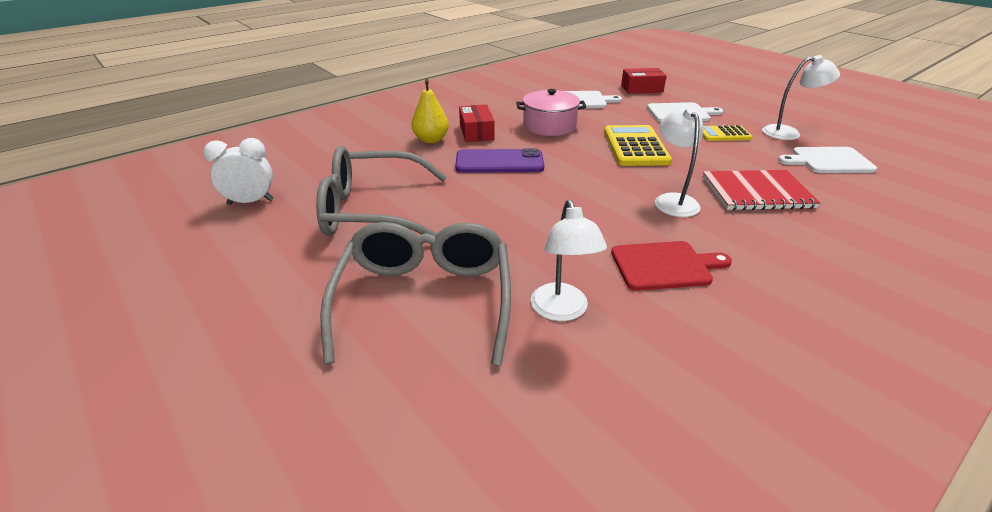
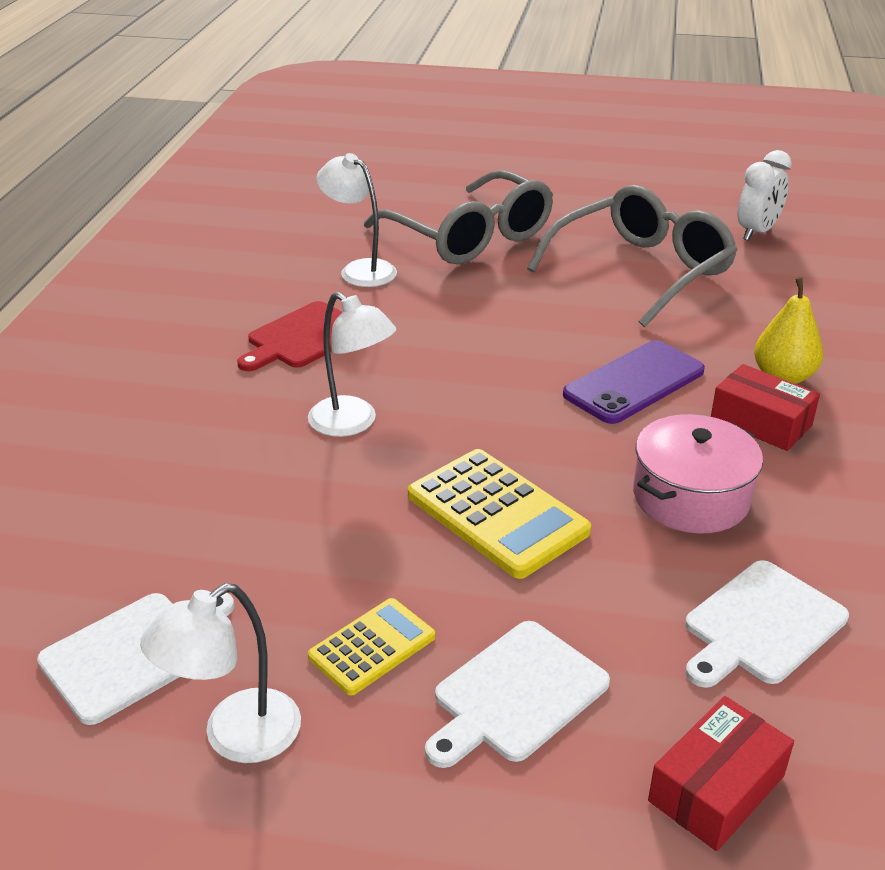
camera: 140 degrees right, 0 degrees up
red notebook [703,170,821,210] -> none

